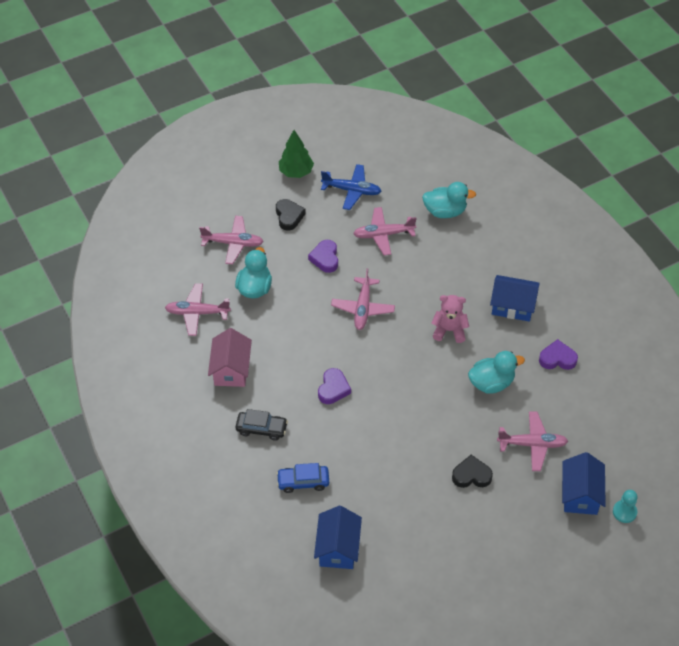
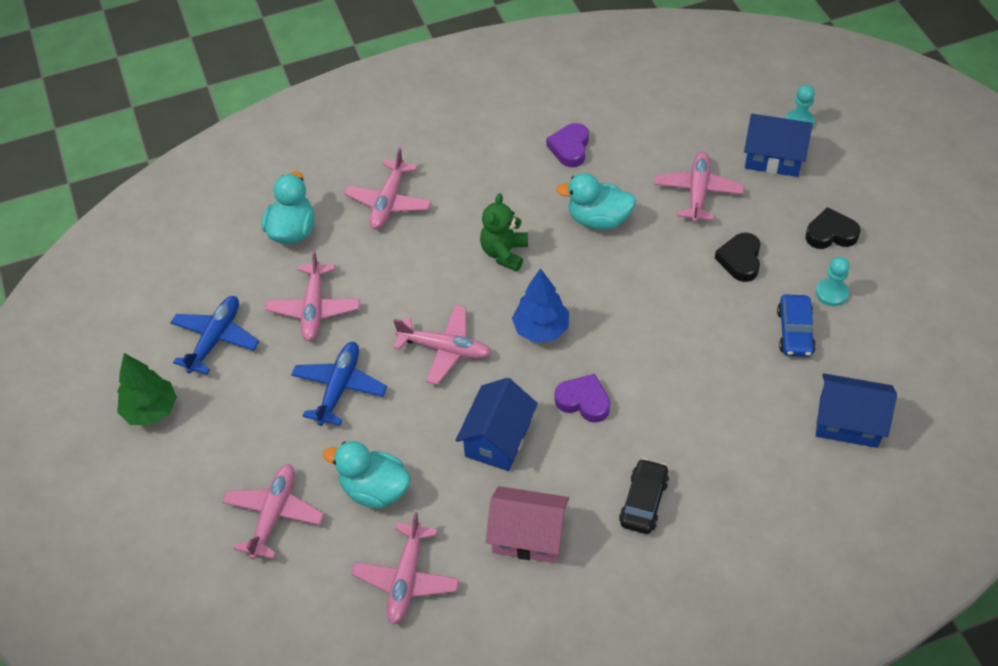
camera: 80 degrees left, 0 degrees up
black heart [276,199,306,231] -> black heart moved to [805,207,861,249]
blue car [276,463,329,493] -> blue car moved to [777,294,816,357]
purple heart [308,240,338,273] -> blue plane [291,342,387,426]
pink teddy bear [432,295,469,343] -> green teddy bear [480,193,528,272]
turquoise duck [468,351,525,394] -> turquoise duck turned 75 degrees counterclockwise [556,173,636,230]
blue house [490,275,540,322] -> blue house moved to [455,378,538,471]
none -> pink plane [344,147,431,229]
none -> blue tree [512,268,569,343]
none -> turquoise pawn [816,257,850,306]

